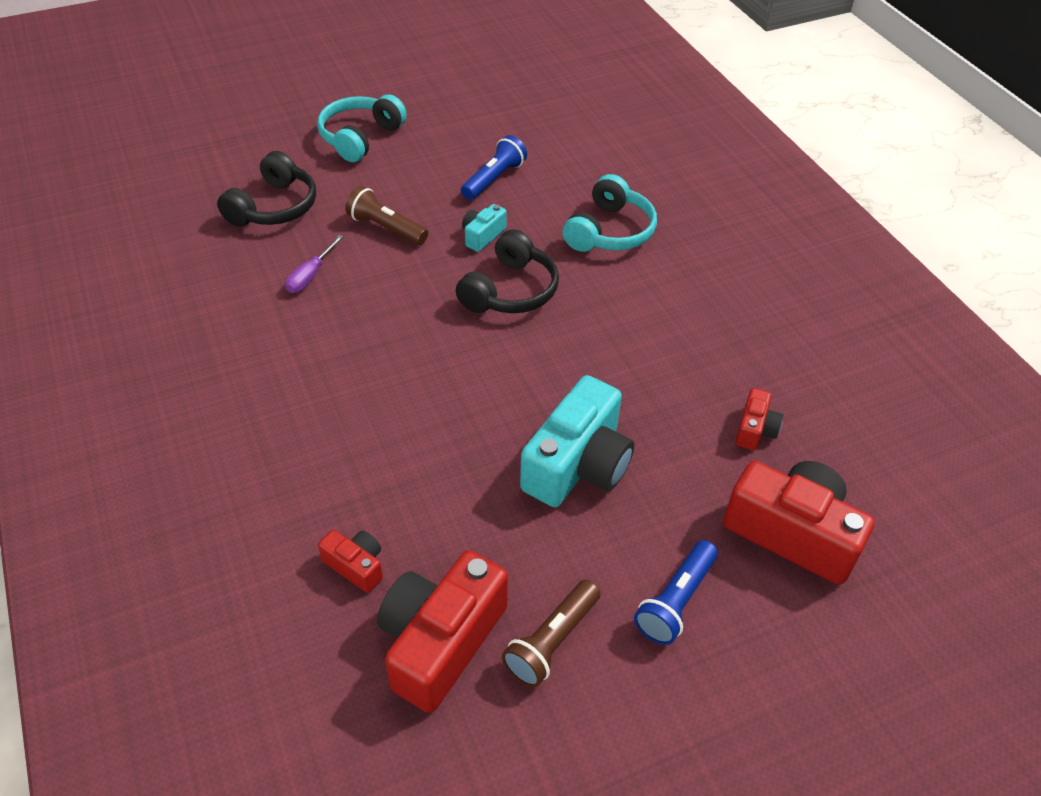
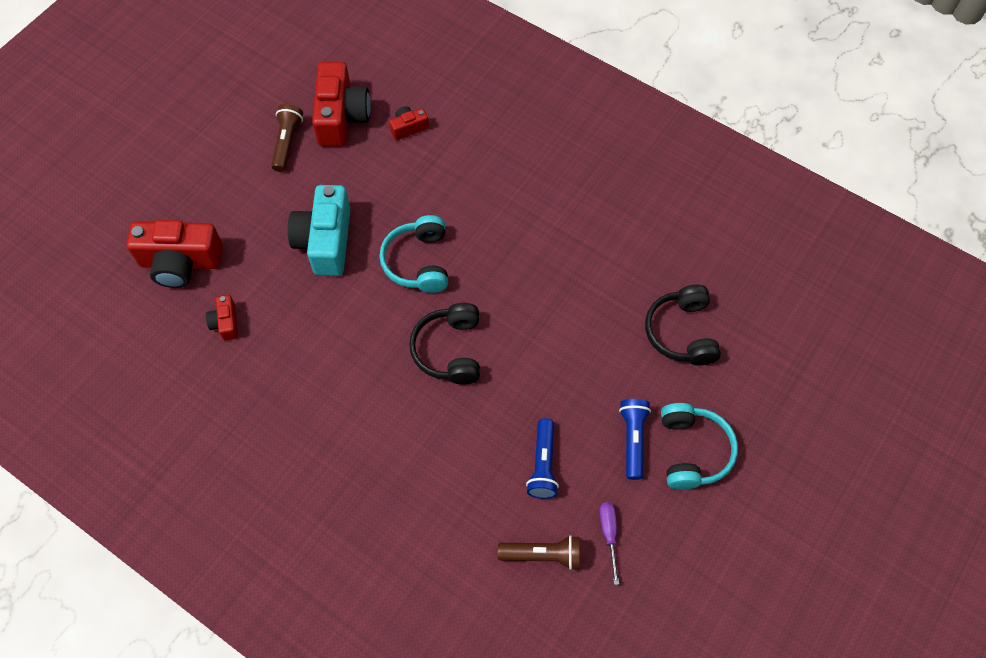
camera: 150 degrees right, 15 degrees up
purple screwdriver [285,235,344,293] -> purple screwdriver moved to [599,502,619,585]
red camera [318,530,383,593] -> red camera turned 150 degrees clockwise [389,106,429,140]
brown flashlight [345,186,428,245] -> brown flashlight moved to [498,535,580,570]
turquoise camera [462,204,506,252] -> none
turquoise headphones [563,174,657,252] -> turquoise headphones moved to [379,215,448,293]
blue flashlight [634,540,718,645] -> blue flashlight moved to [619,399,651,480]

